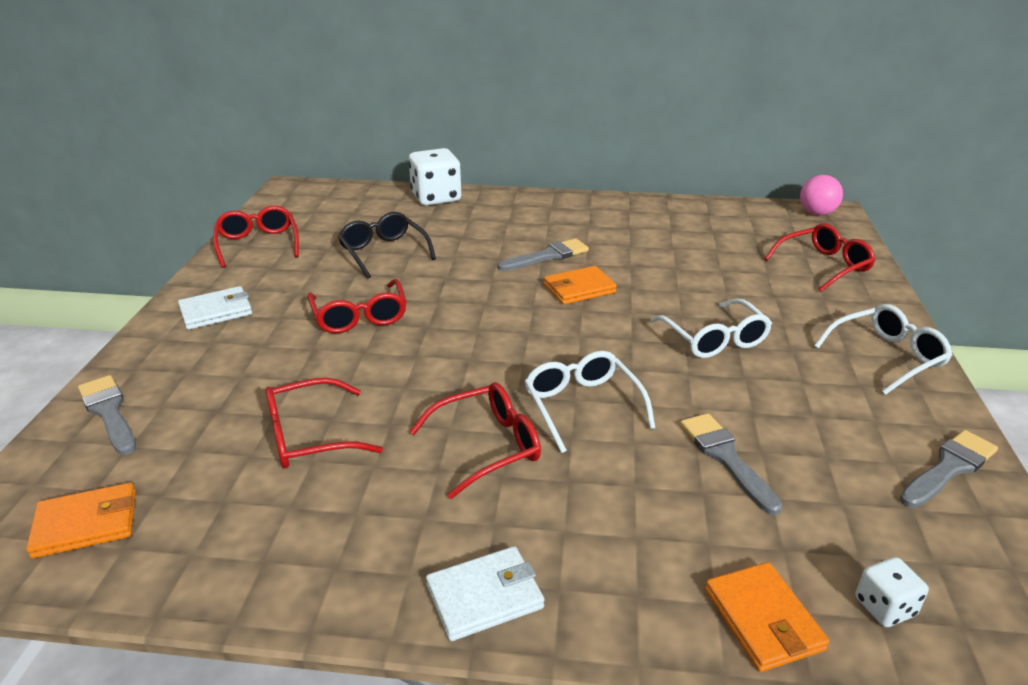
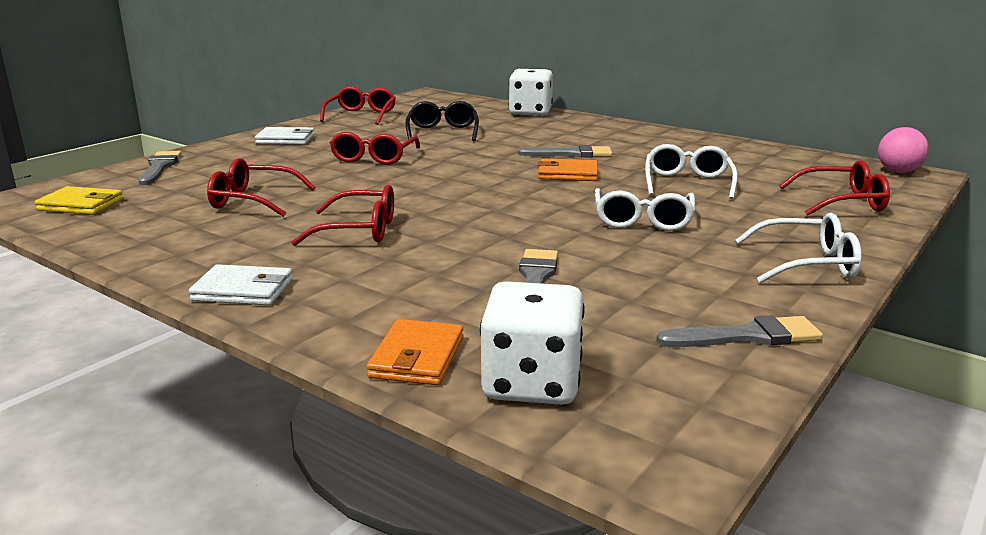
camera: 30 degrees right, 10 degrees down
orange wallet [26,483,136,558] -> yellow wallet [35,186,123,215]
white glasses [524,351,655,453] -> white glasses moved to [645,144,738,200]
white dice [855,557,929,627] -> white dice [480,281,585,405], size x1.98

